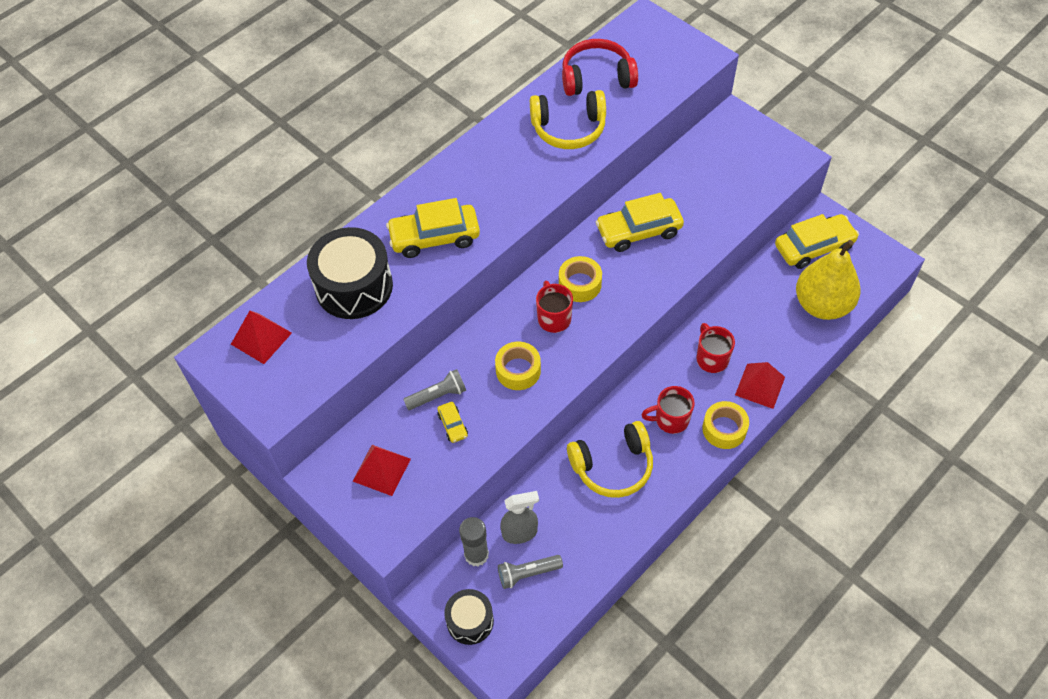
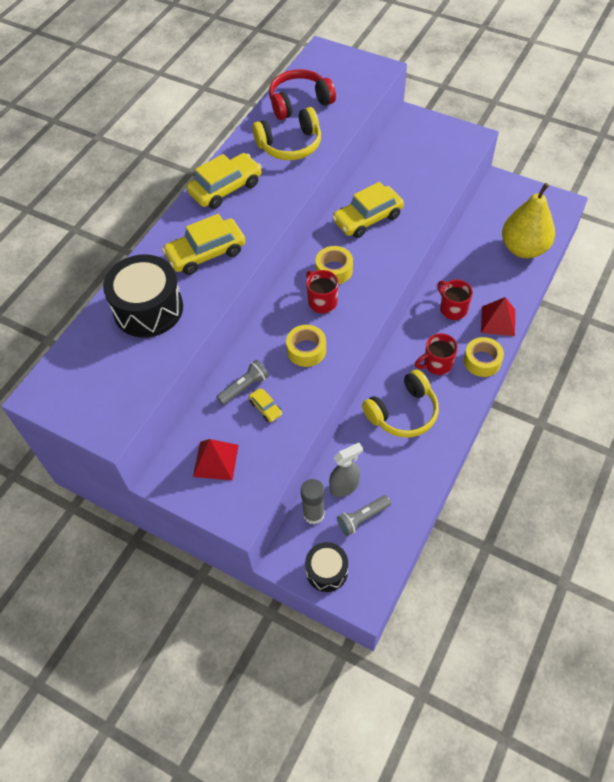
camera: 15 degrees left, 0 degrees up
red pyramid [231,311,292,364] -> none
yellow car [775,214,859,269] -> yellow car moved to [187,153,262,209]

